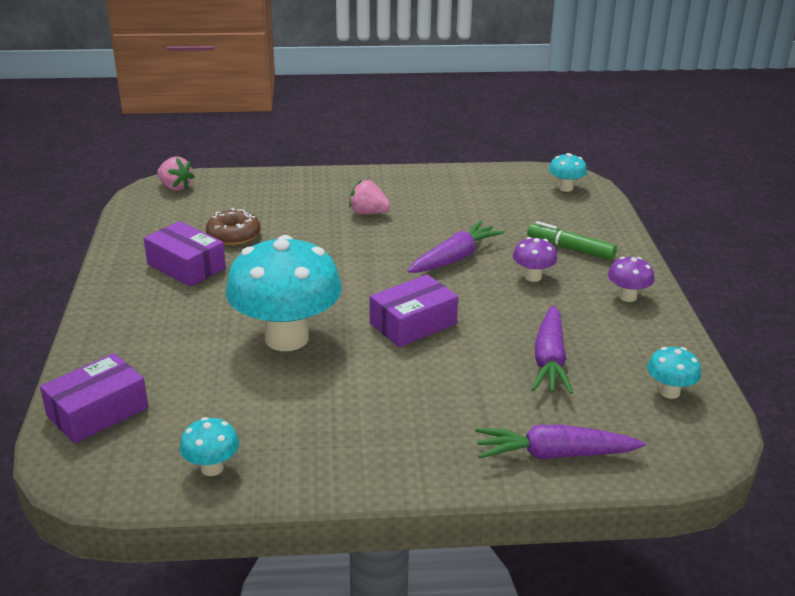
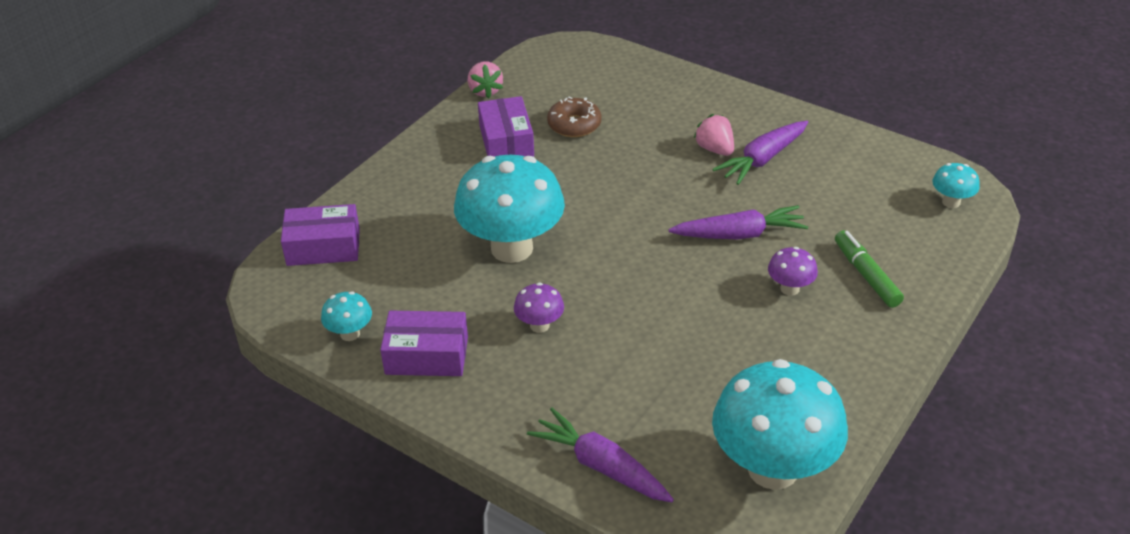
camera: 40 degrees right, 10 degrees up
pink strawberry [157,157,195,191] -> pink strawberry moved to [468,62,503,99]
purple box [370,274,458,347] -> purple box moved to [380,311,468,376]
purple carrot [532,305,573,394] -> purple carrot moved to [712,121,808,185]
purple mushroom [608,257,654,302] -> purple mushroom moved to [514,283,564,333]
turquoise mushroom [647,347,701,399] -> turquoise mushroom [712,359,848,490], size x2.30

